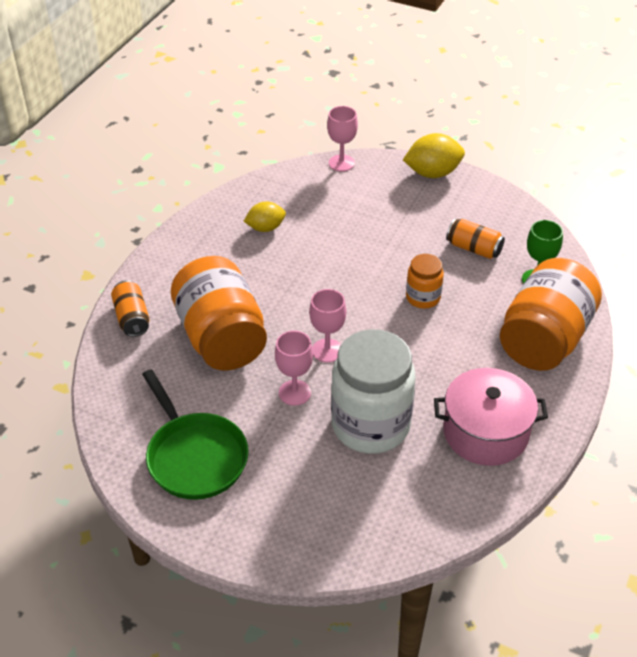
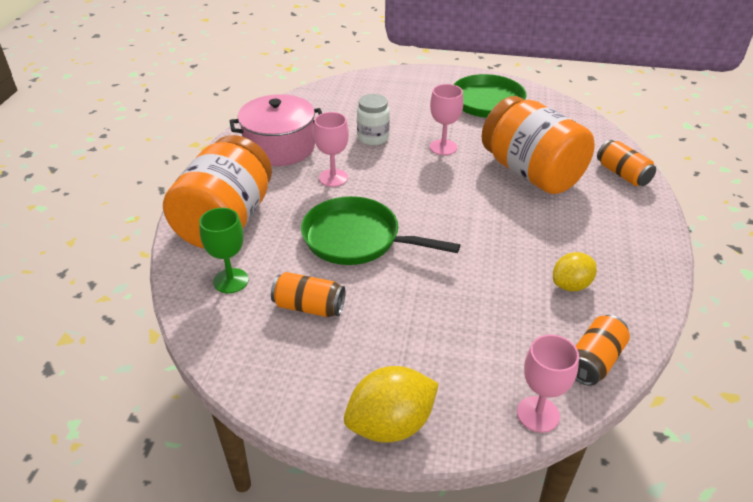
camera: 165 degrees right, 5 degrees down
pink goblet [309,289,346,362] -> pink goblet moved to [314,112,349,187]
white jar [331,329,416,454] -> white jar [357,94,390,145], size x0.49
orange jar [406,254,444,309] -> green pan [301,196,460,265]
none -> orange can [575,315,630,386]

